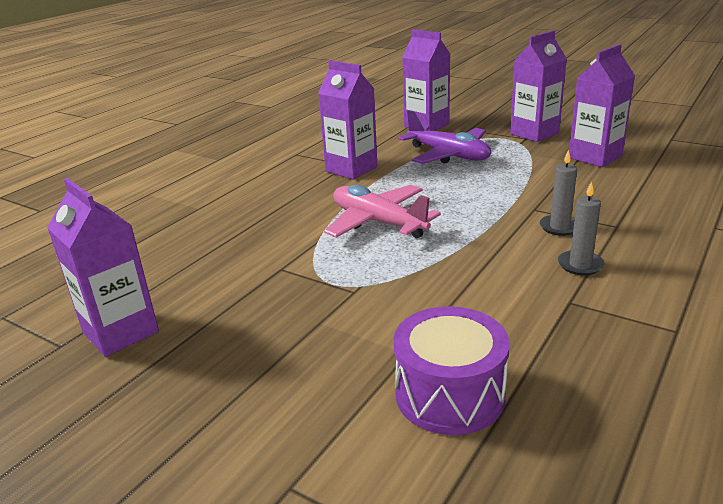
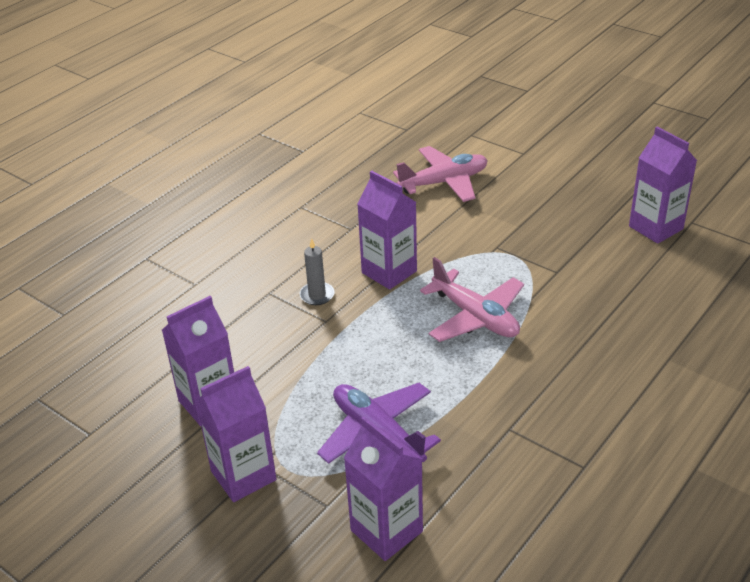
camera: 175 degrees left, 10 degrees up
purple carton [318,60,377,180] -> purple carton moved to [357,170,417,290]
purple drum [394,306,510,435] -> pink plane [393,146,488,202]
grey candle [558,181,604,275] -> none

